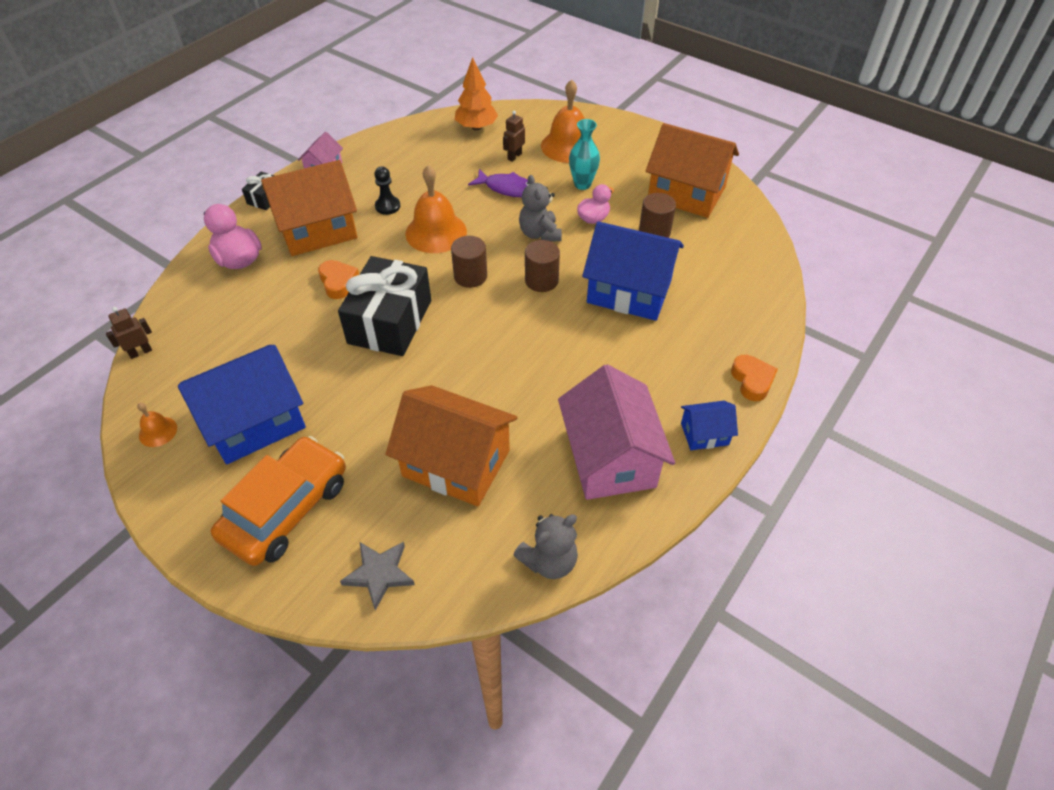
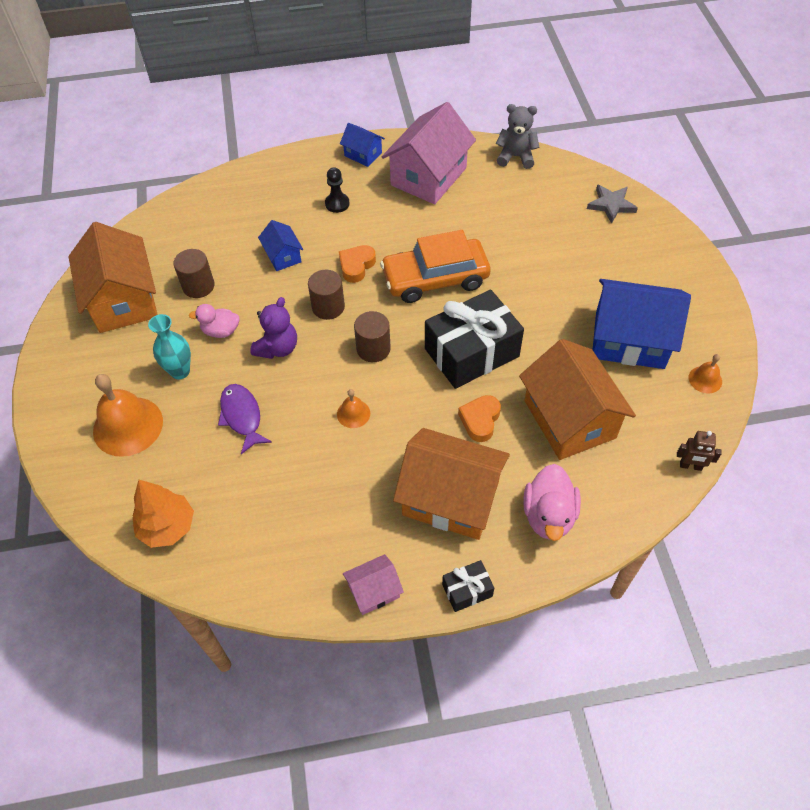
camera: 135 degrees left, 5 degrees up
orange car [211,436,346,566] -> orange car moved to [380,230,491,303]
black pawn [374,167,400,215] -> black pawn moved to [325,167,349,213]
orange house [385,385,518,507] -> orange house moved to [519,339,636,460]
orange bell [405,165,467,253] -> orange bell [337,389,370,428], size x0.49
brown robot [503,110,525,162] -> none
grey teddy bear [519,175,562,242] -> purple teddy bear [250,297,297,359]
blue house [582,221,684,321] -> blue house [258,220,303,271], size x0.48
orange heart [731,355,778,401] -> orange heart moved to [339,245,376,283]

